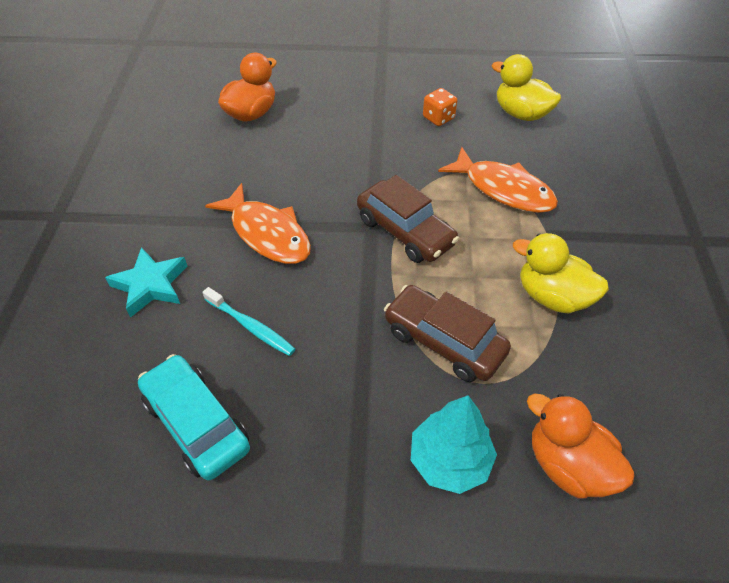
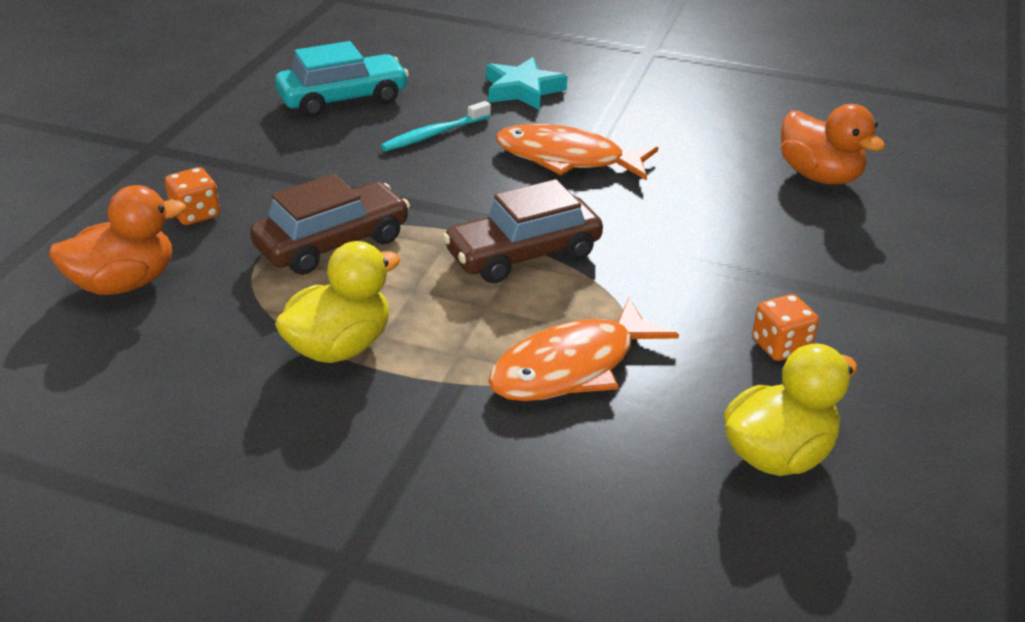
camera: 105 degrees right, 15 degrees down
orange fish [205,183,311,264] -> orange fish turned 45 degrees clockwise [496,124,658,180]
turquoise tree [411,396,497,494] -> orange dice [165,167,220,225]

